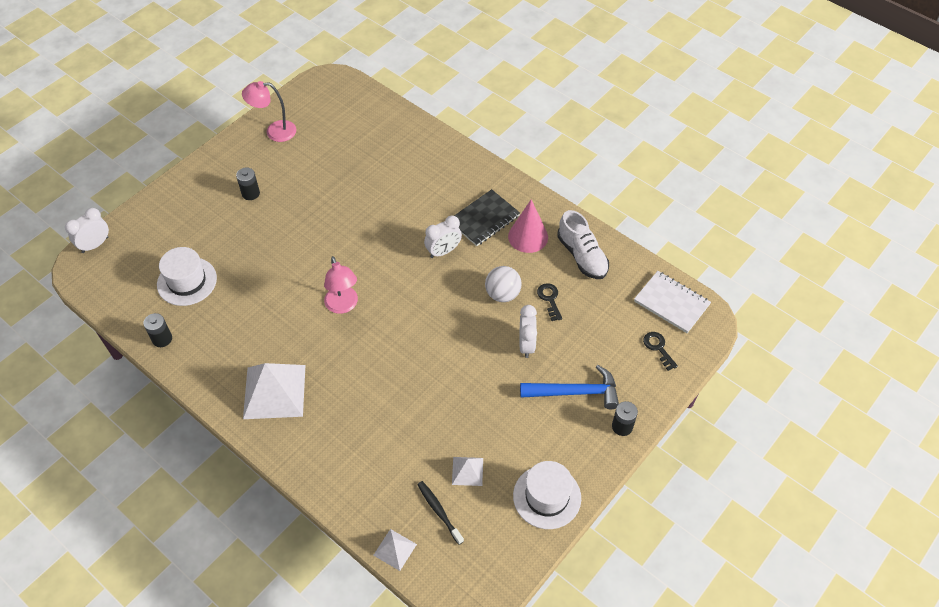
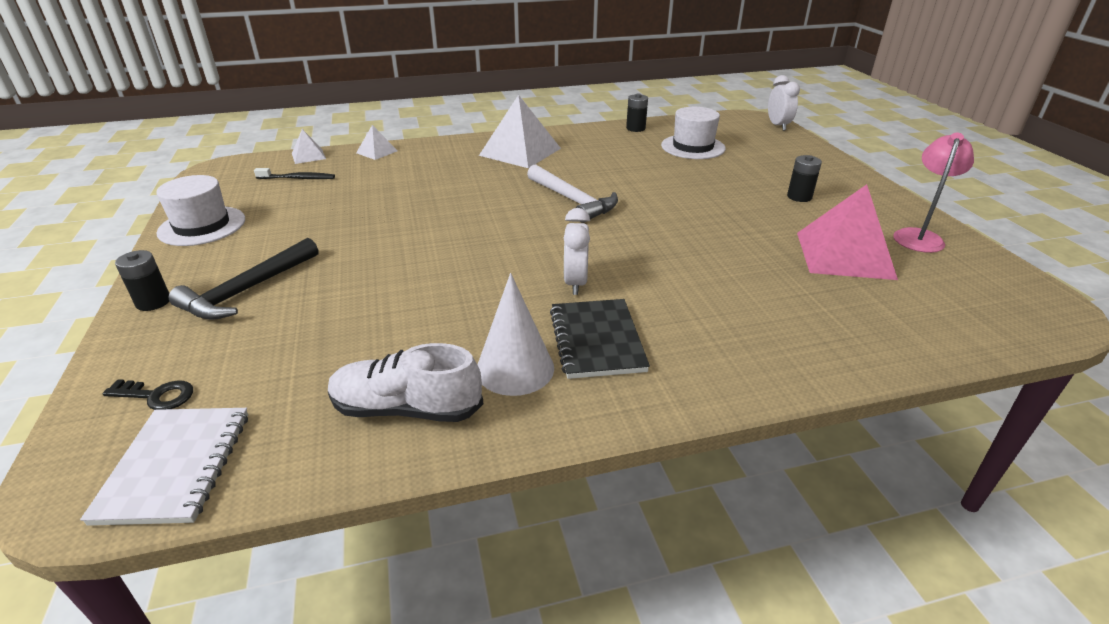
camera: 125 degrees right, 20 degrees down
pink lamp [324,256,358,314] -> white hammer [527,164,618,223]
white pyramid [452,457,483,486] -> white pyramid moved to [356,125,397,160]
white ball [485,266,522,302] -> none
pink cone [508,199,548,253] -> white cone [477,273,554,396]
white clock [519,305,537,358] -> none
blue hammer [520,365,619,409] -> black hammer [169,238,318,320]
black key [537,283,562,321] -> none
white notebook [634,271,711,333] -> white notebook turned 75 degrees counterclockwise [80,408,248,526]
none -> pink pyramid [797,184,898,280]

